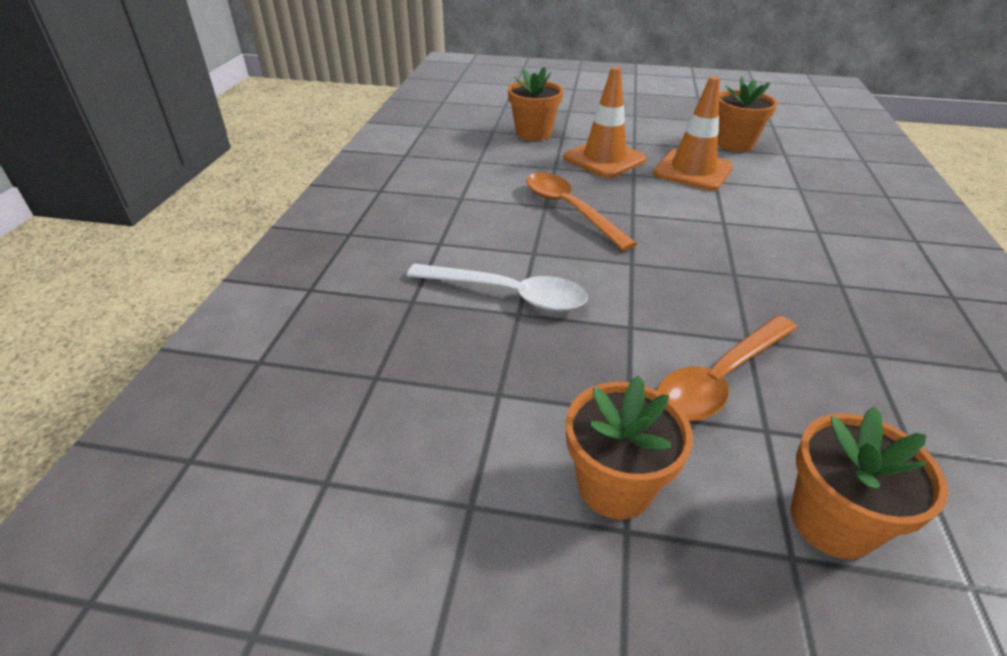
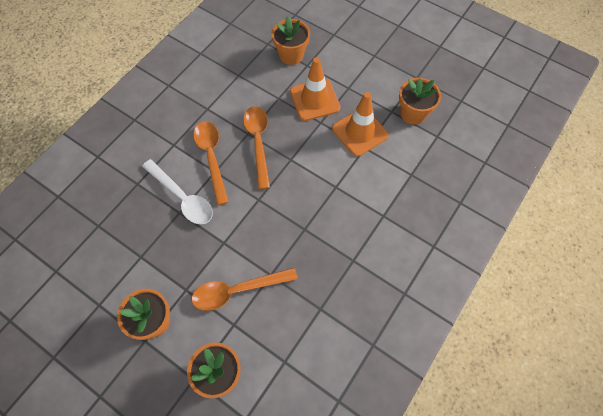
camera: 25 degrees right, 25 degrees up
none -> orange spoon [193,121,229,205]

